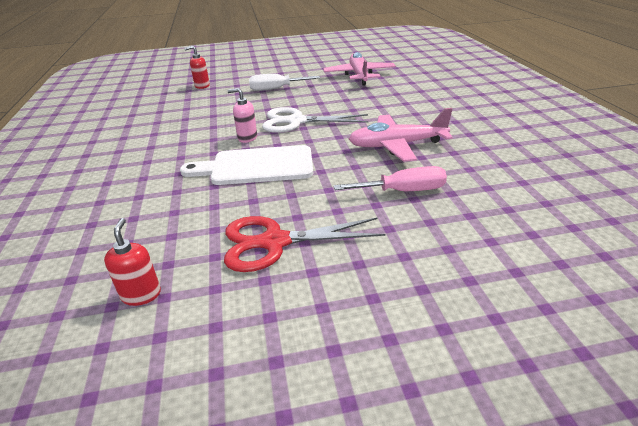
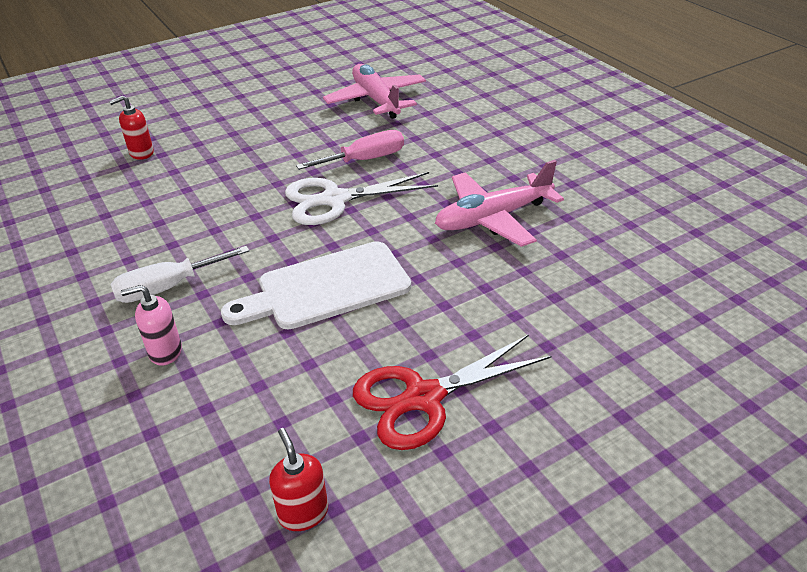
camera: 20 degrees left, 5 degrees up
pink soap dispenser [227,88,257,143] -> pink soap dispenser moved to [121,285,182,366]
white screwdriver [249,74,320,91] -> white screwdriver moved to [110,246,249,303]
pink screwdriver [334,166,447,191] -> pink screwdriver moved to [296,130,404,170]

